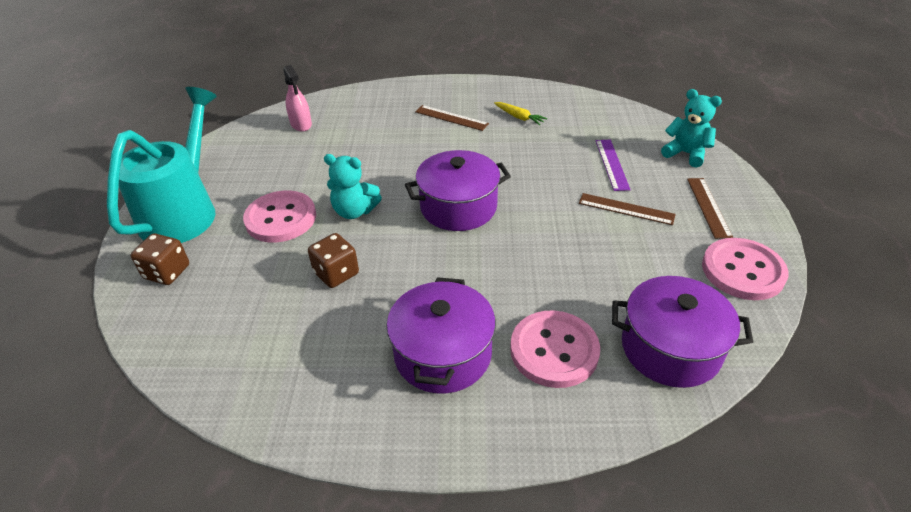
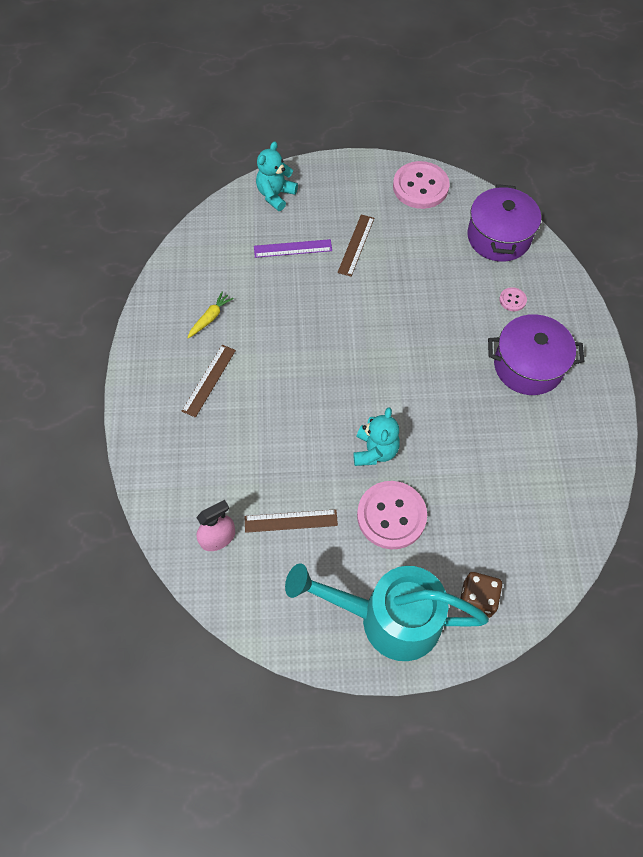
camera: 95 degrees left, 20 degrees up
brown dice [308,233,359,288] -> none
purple pot [405,150,511,231] -> none
pink button [510,310,600,388] -> pink button [499,287,527,311], size x0.44
brown ruler [687,178,733,239] -> brown ruler moved to [245,509,338,533]

